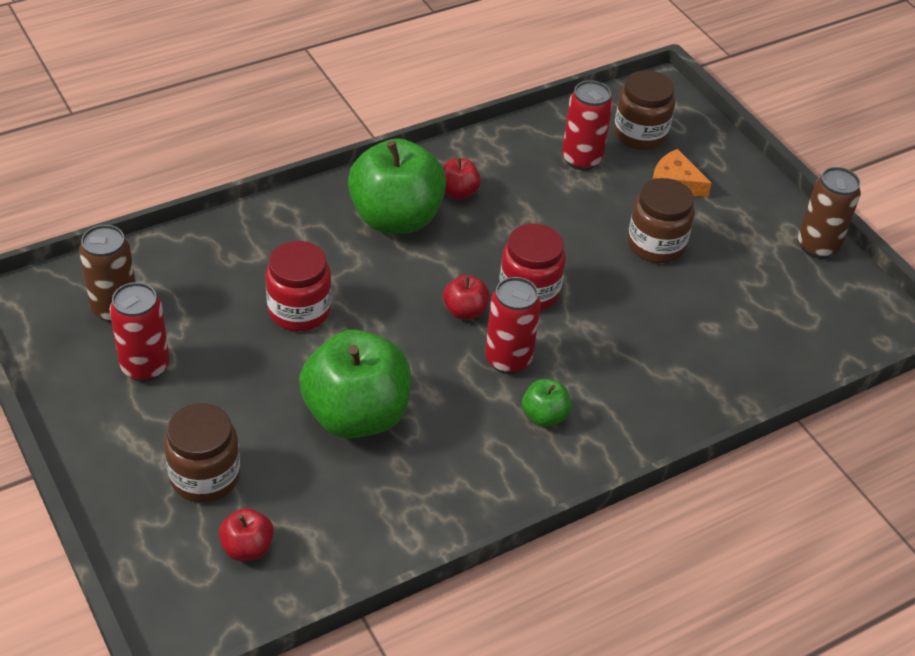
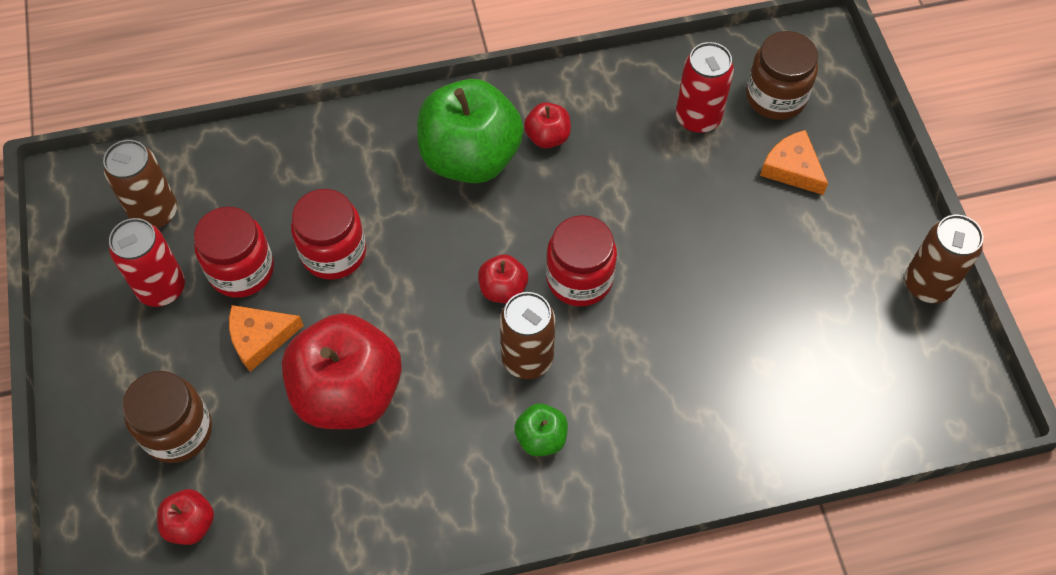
camera: 20 degrees right, 15 degrees up
green apple [299,330,411,438] -> red apple [282,313,402,429]
red can [485,277,541,374] -> brown can [500,292,555,379]
brown jar [628,178,695,263] -> none
none -> red jar [194,207,274,298]
none -> orange cheese [229,305,304,372]

